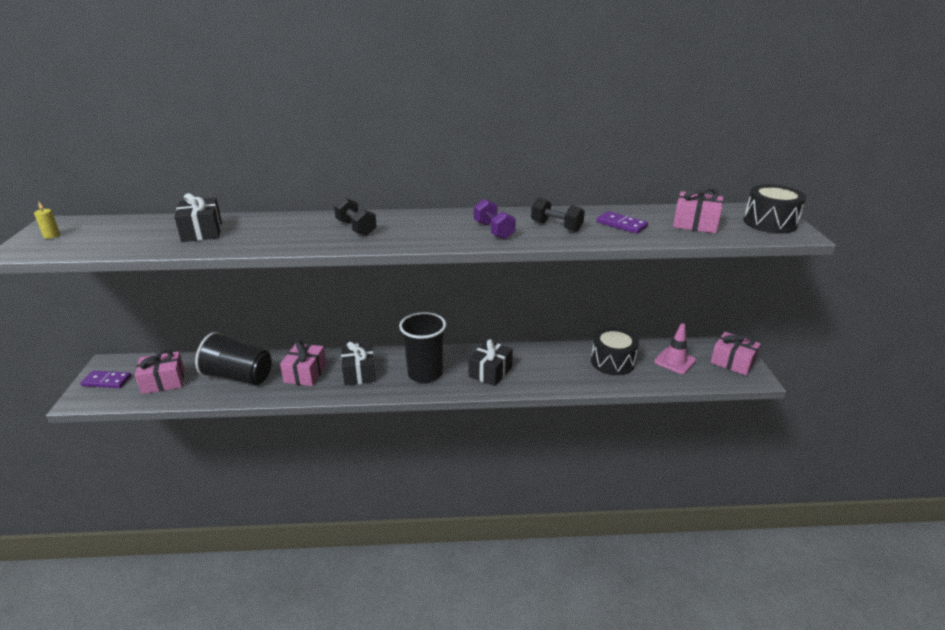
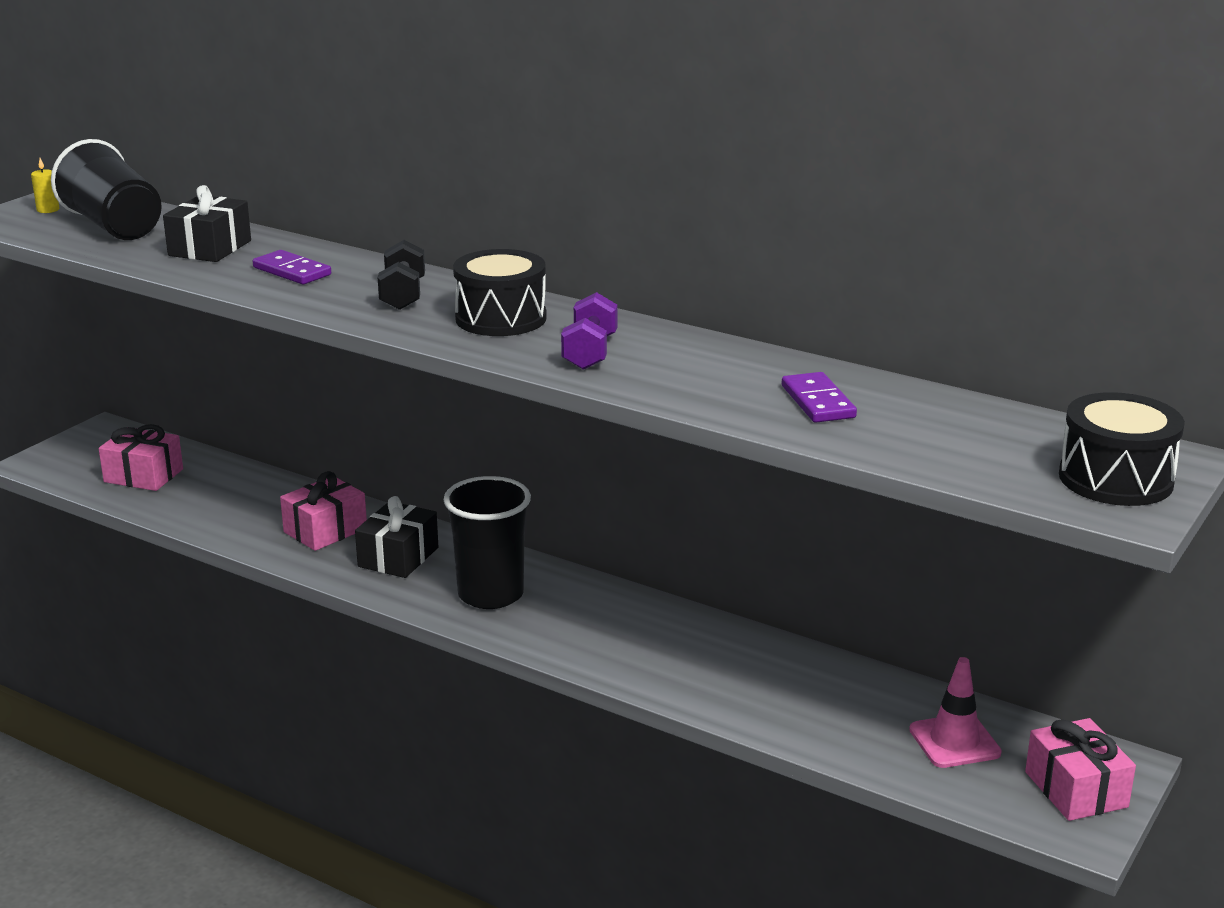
camera: 35 degrees right, 5 degrees down
purple domino [80,371,131,388] -> purple domino moved to [253,250,331,284]
black cup [195,332,272,385] -> black cup moved to [51,139,162,240]
black gift [468,339,513,386] -> none
black dumbbell [531,198,585,232] -> none
black drum [591,328,639,375] -> black drum moved to [453,249,547,336]
pink gift [673,188,723,233] -> none

